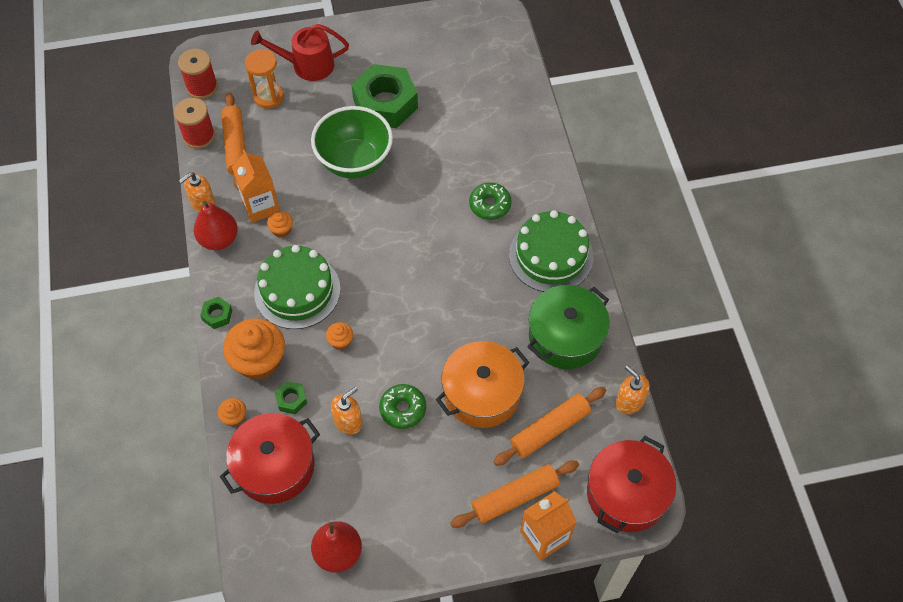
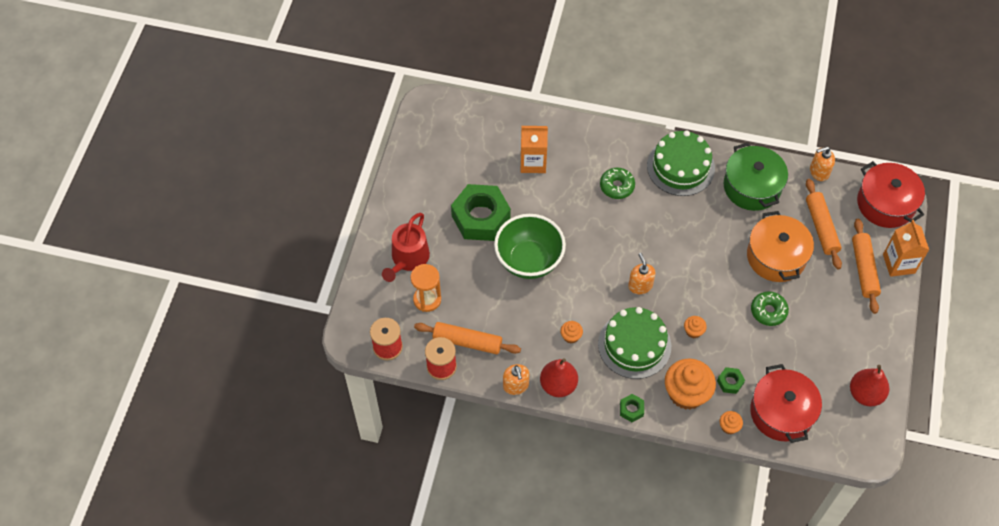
camera: 65 degrees left, 0 degrees up
orange carton [232,150,280,223] -> orange carton moved to [521,126,548,173]
orange soap dispenser [331,387,363,435] -> orange soap dispenser moved to [628,253,656,294]

